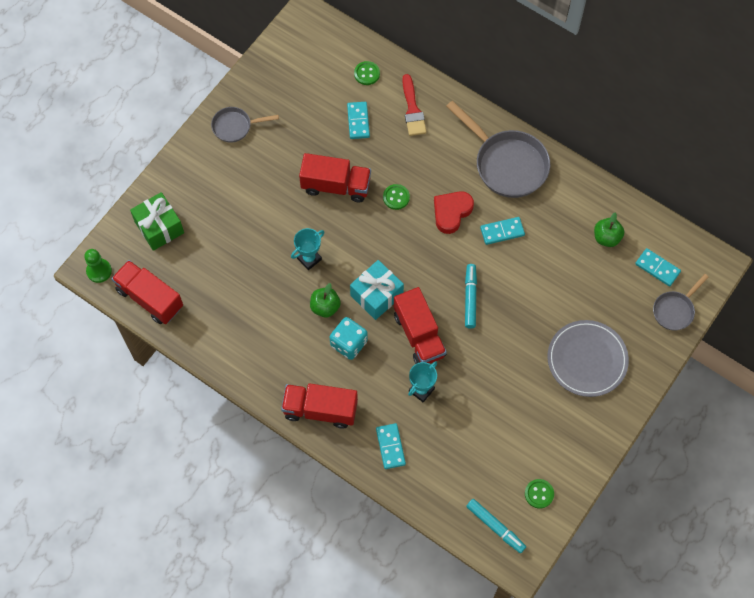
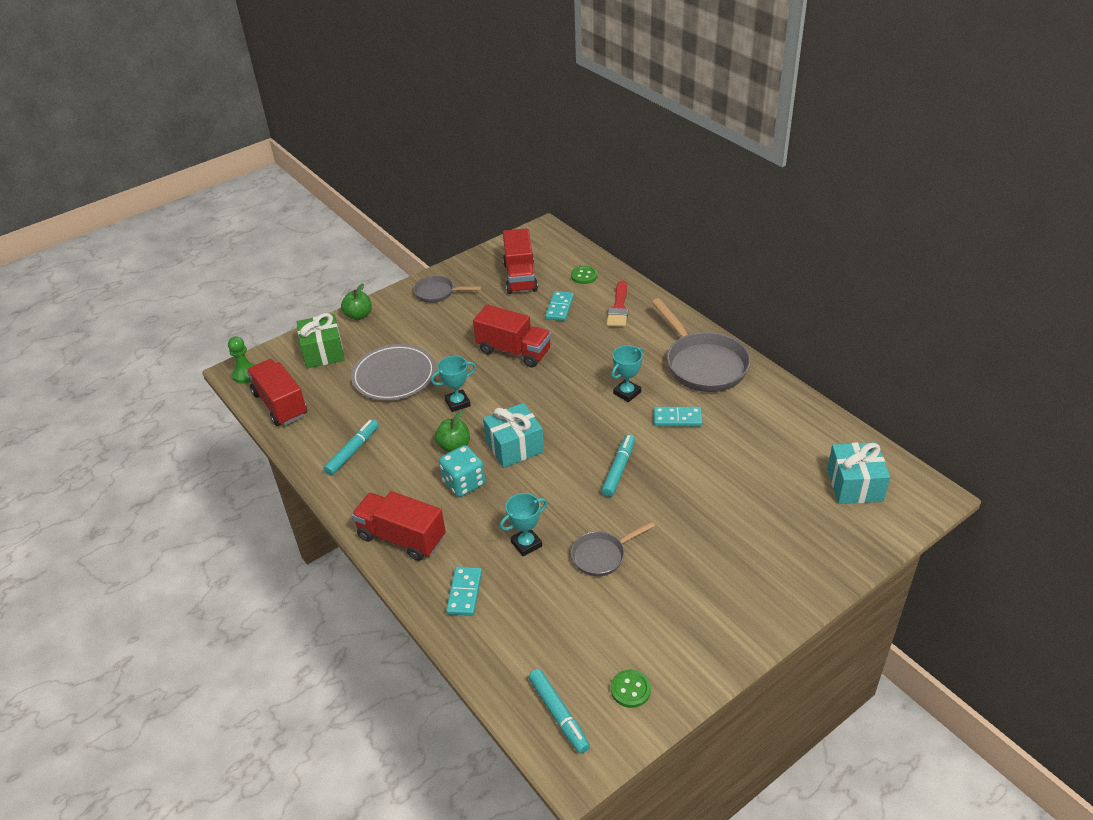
camera: 20 degrees right, 25 degrees down
green button [383,184,410,210] -> none
red truck [394,287,447,364] -> red truck moved to [503,228,538,294]
red heart [434,191,474,234] -> turquoise trophy [611,345,643,402]
grey plate [547,320,629,397] -> grey plate moved to [351,344,436,401]
green apple [594,213,625,247] -> green apple moved to [341,283,372,320]
turquoise domino [635,248,681,286] -> turquoise gift [827,442,890,504]
grey pan [653,274,709,331] -> grey pan moved to [571,521,655,576]
none -> turquoise marker [324,419,379,476]

